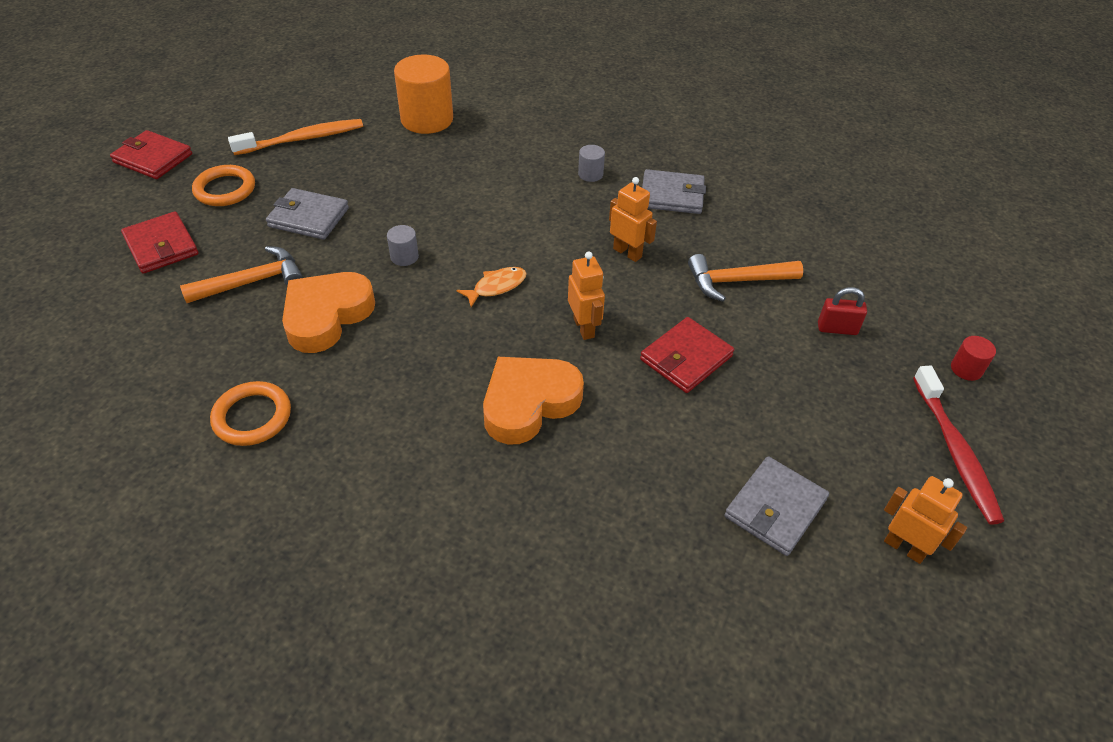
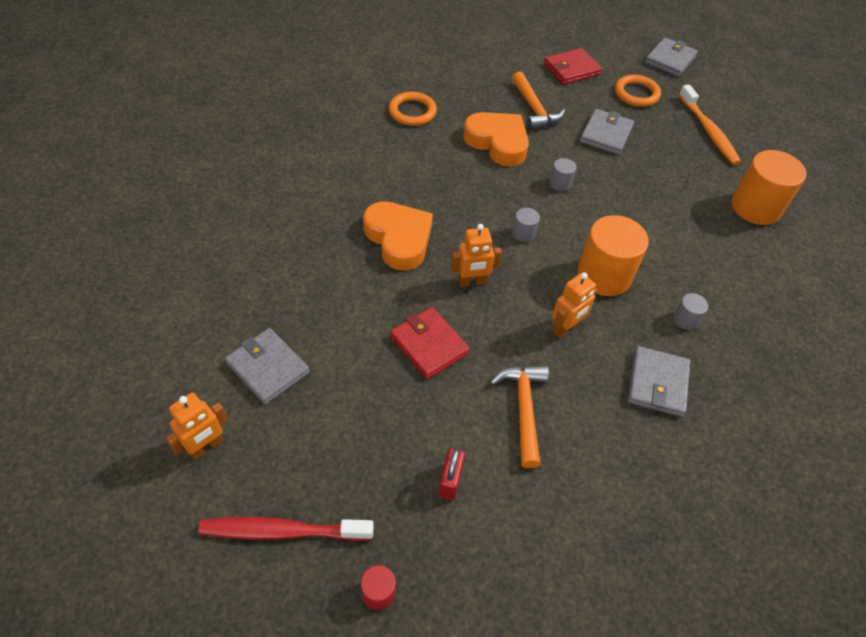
camera: 95 degrees right, 5 degrees up
red wallet [110,130,192,179] -> grey wallet [645,37,698,77]
orange fish [457,267,527,307] -> grey cylinder [512,208,540,242]
none -> orange cylinder [578,215,649,296]

